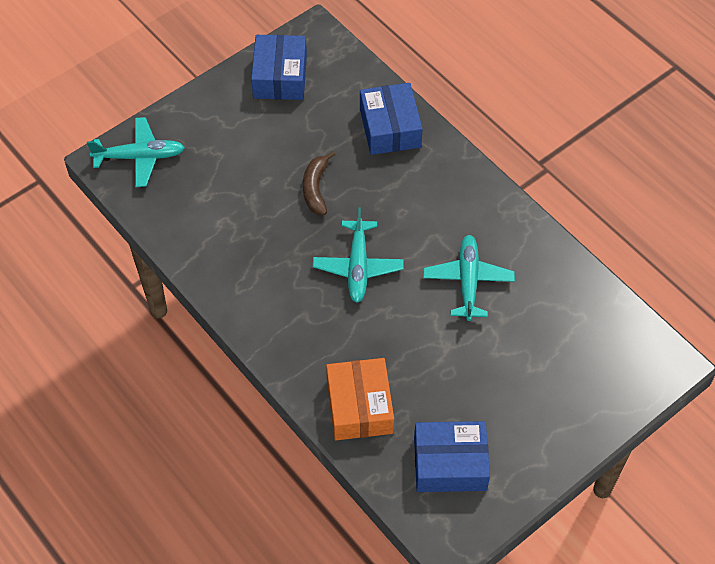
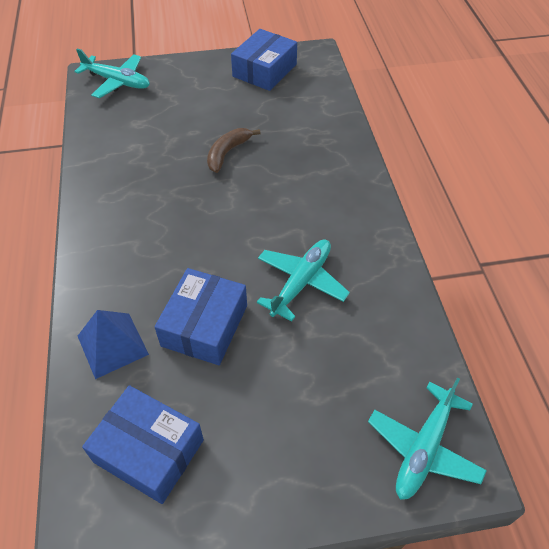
camera: 30 degrees right, 5 degrees down
turquoise plane [313,207,404,303] -> turquoise plane moved to [368,377,487,500]
orange box [326,358,394,440] -> blue pyramid [78,310,149,379]
blue box [360,83,423,155] -> blue box moved to [155,268,247,365]

